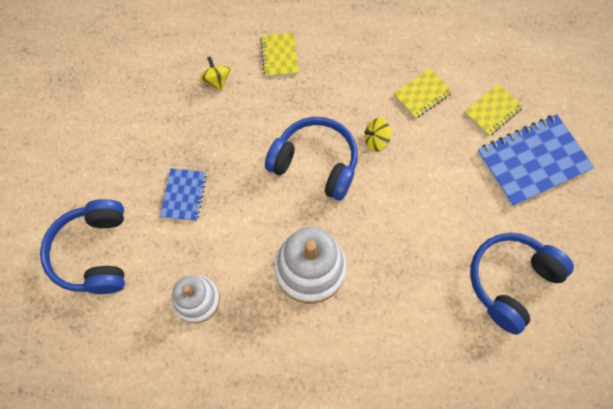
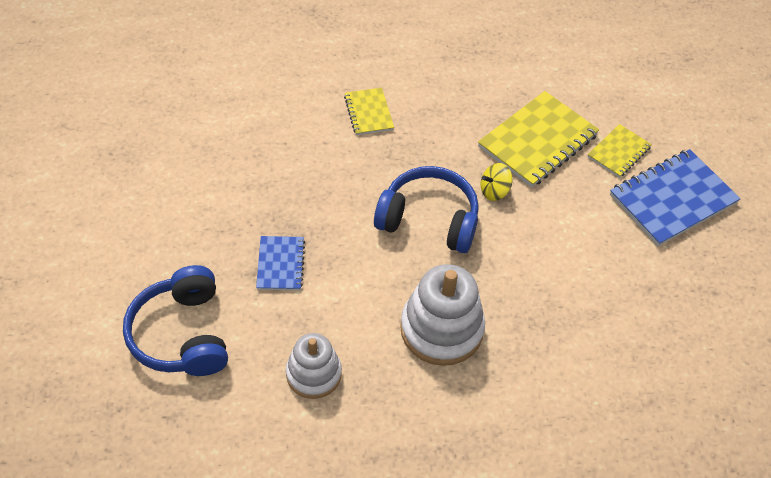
camera: 10 degrees left, 15 degrees down
yellow spinning top [200,56,230,91] -> none
yellow notebook [393,68,453,119] -> yellow notebook [478,91,599,187], size x1.84
blue headphones [470,233,574,335] -> none

